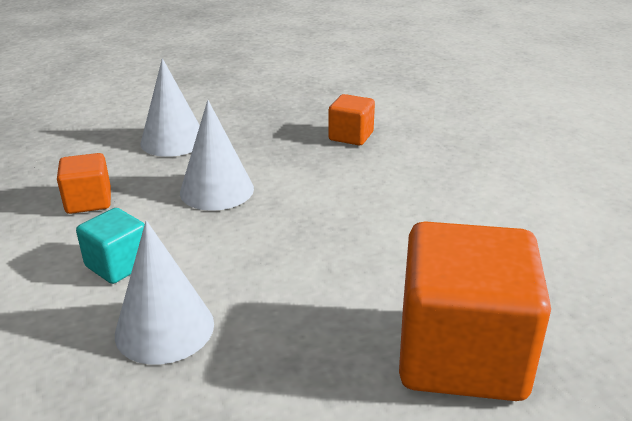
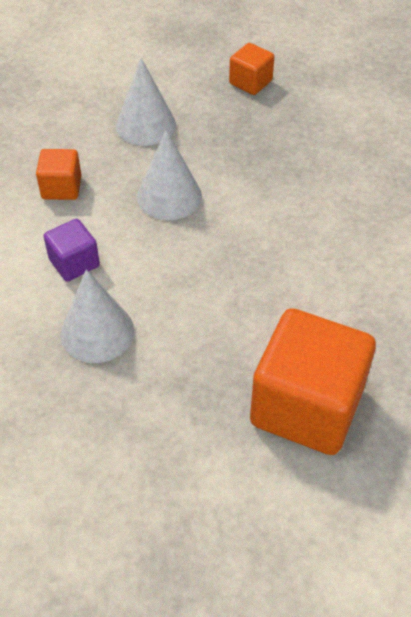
camera: 15 degrees right, 20 degrees up
turquoise cube [76,208,145,284] -> purple cube [44,219,100,282]
orange cube [328,94,375,145] -> orange cube moved to [229,43,274,95]

